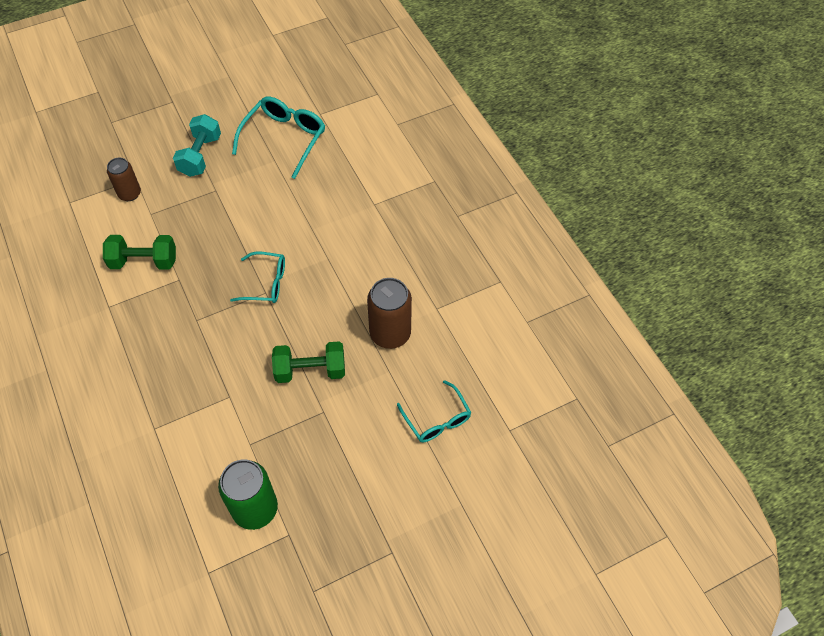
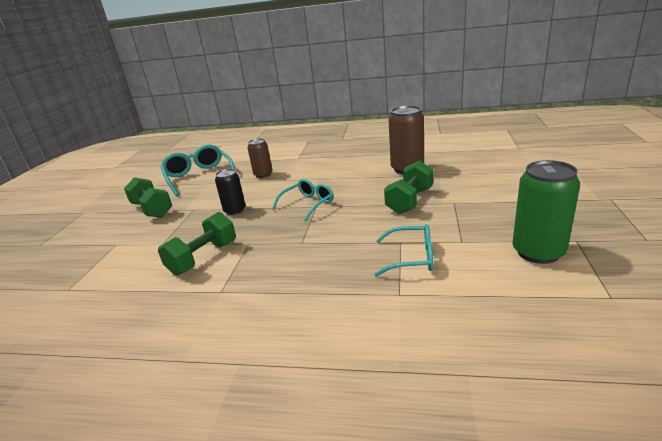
camera: 50 degrees left, 30 degrees down
brown can [107,158,141,201] -> brown can moved to [247,138,272,178]
turquoise dumbbell [173,114,221,177] -> green dumbbell [124,177,172,217]
turquoise glasses [397,380,472,442] -> turquoise glasses moved to [374,224,433,277]
none -> black can [215,169,246,215]

